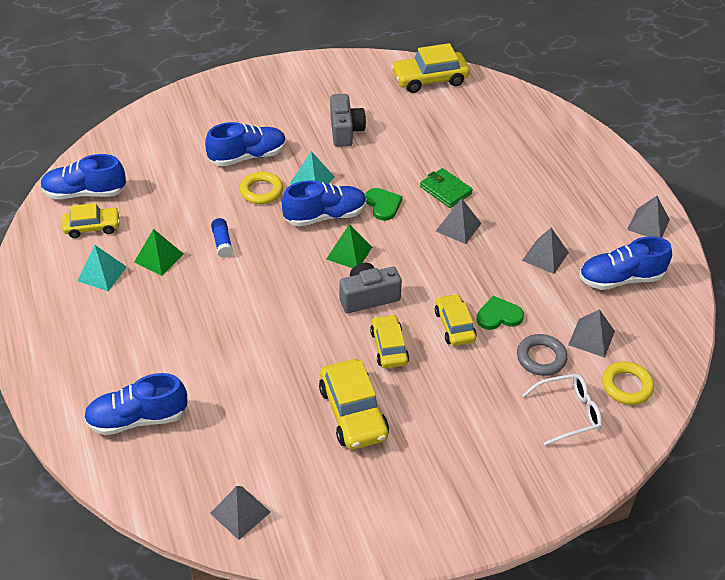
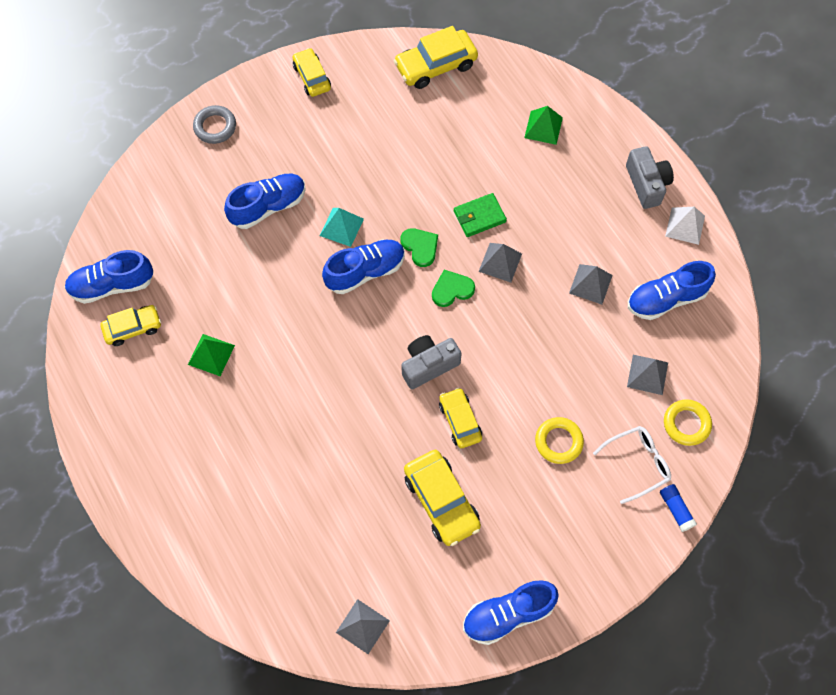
camera: 10 degrees left, 20 degrees up
turquoise pyramid [77,245,127,291] -> none
blue shoe [84,373,187,435] -> blue shoe moved to [463,580,559,645]
blue glue stick [211,218,233,258] -> blue glue stick moved to [660,484,697,532]
yellow ring [239,172,283,204] -> yellow ring moved to [535,417,584,464]
green pyramid [326,224,372,268] -> green pyramid moved to [524,106,563,145]
grey camera [330,94,366,147] -> grey camera moved to [626,146,674,209]
green wallet [420,168,473,208] -> green wallet turned 60 degrees counterclockwise [454,193,507,237]
yellow car [435,294,477,346] -> yellow car moved to [293,48,331,97]
green heart [476,296,524,330] -> green heart moved to [432,270,475,307]
grey ring [517,334,567,376] -> grey ring moved to [193,105,236,144]
grey pyramid [627,196,670,238] -> white pyramid [665,207,705,245]

